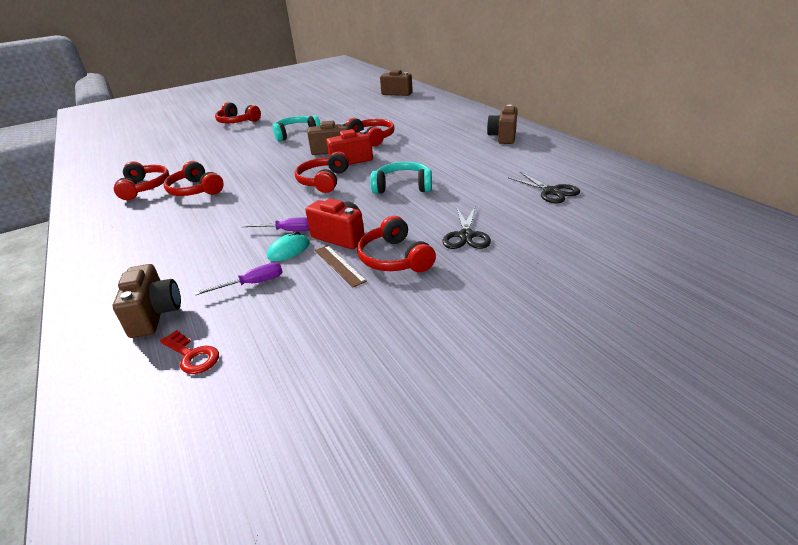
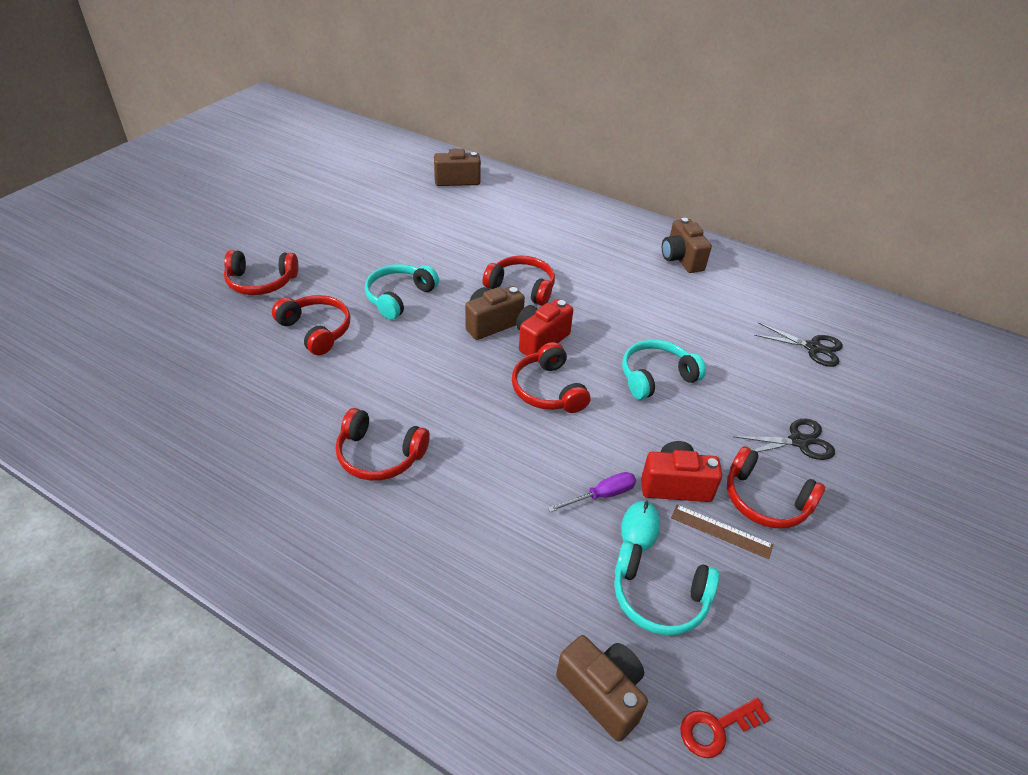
camera: 35 degrees left, 10 degrees up
red headphones [114,161,169,200] -> red headphones moved to [272,295,350,355]
red key [160,330,219,374] -> red key turned 150 degrees clockwise [680,698,771,758]
purple screwdriver [195,263,282,295] -> turquoise headphones [614,541,719,636]
black scissors [443,207,491,249] -> black scissors turned 75 degrees counterclockwise [733,419,835,460]

